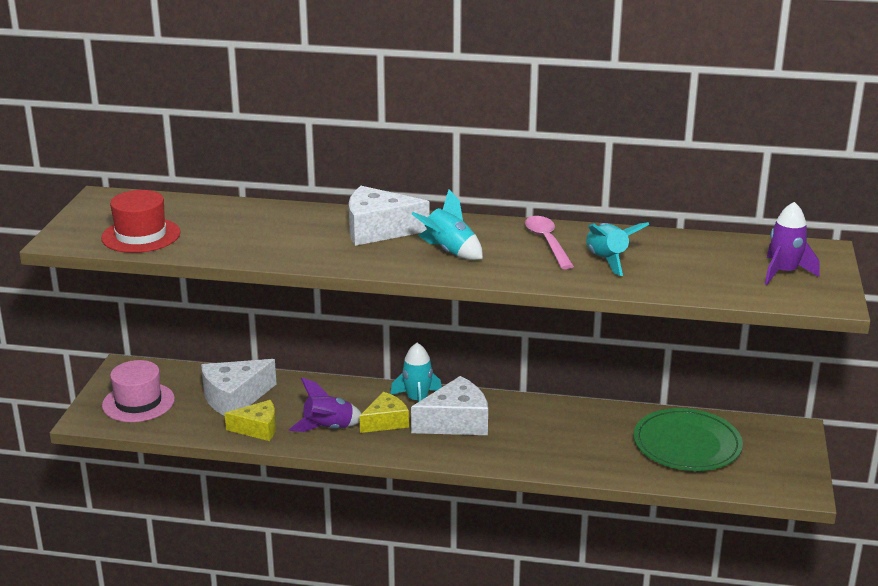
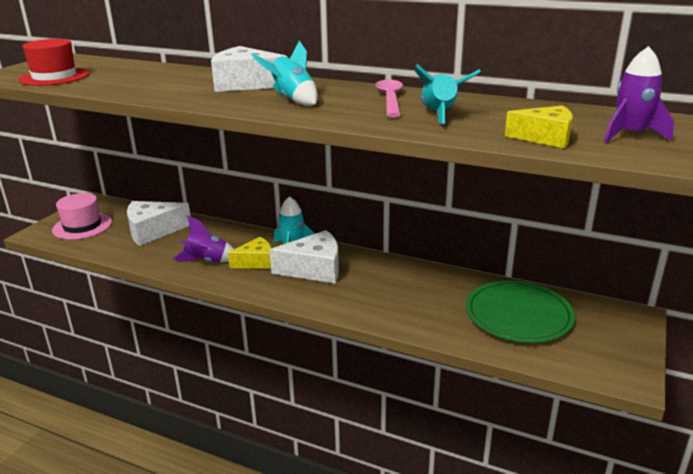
camera: 15 degrees right, 0 degrees up
yellow cheese [225,400,276,441] -> yellow cheese moved to [505,105,573,149]

